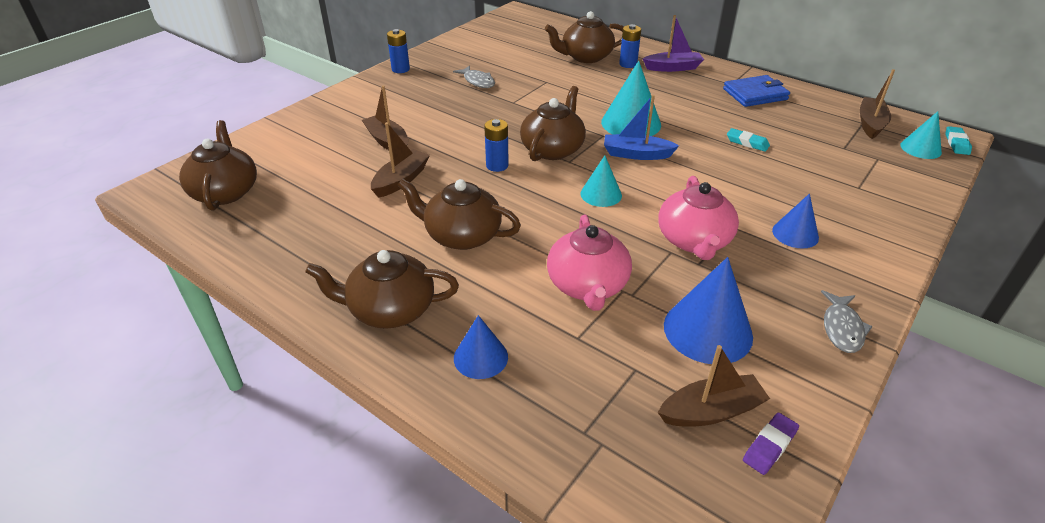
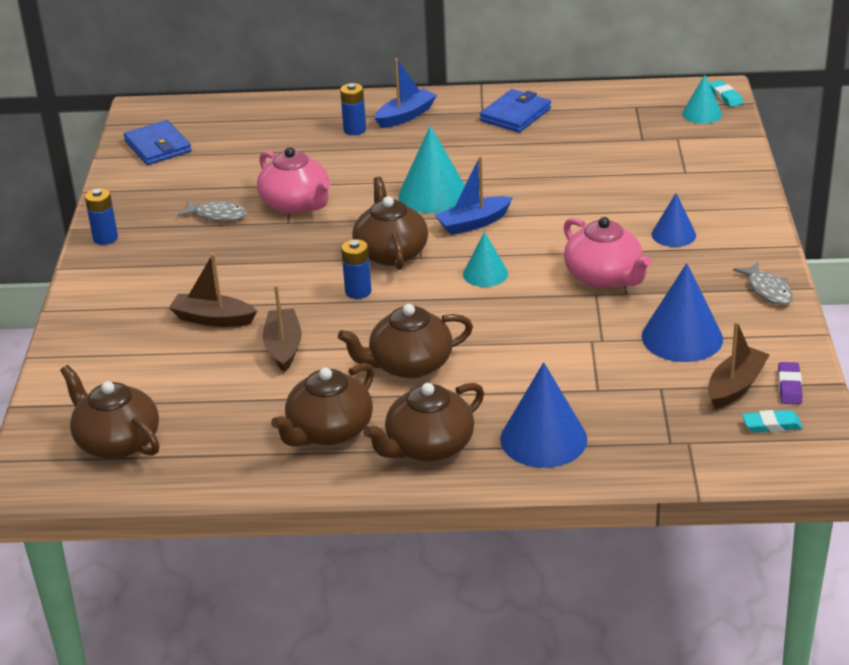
camera: 35 degrees left, 5 degrees down
blue cone [454,315,508,379] -> blue cone [500,362,587,468], size x1.67
brown teapot [545,11,623,63] -> brown teapot moved to [271,363,375,447]
pink teapot [547,214,632,311] -> pink teapot moved to [257,147,331,214]
purple boat [643,15,704,72] -> blue boat [375,58,437,128]
turquoise eraser [727,128,770,152] -> turquoise eraser moved to [742,410,803,433]
brown boat [860,69,895,139] -> none
none -> blue wallet [124,120,191,165]

